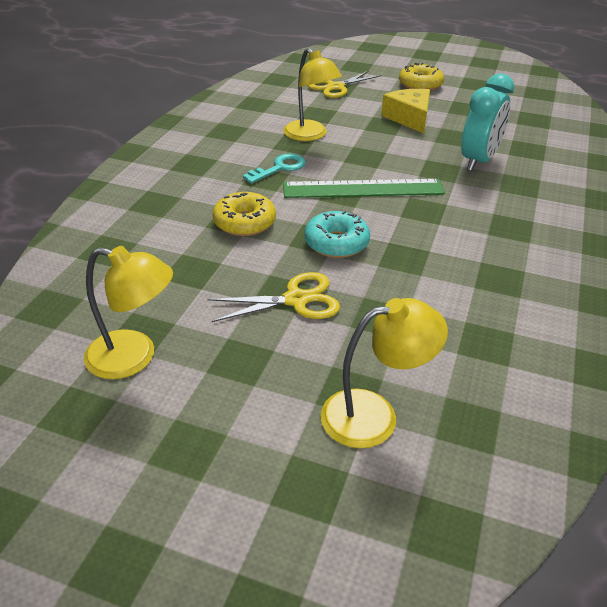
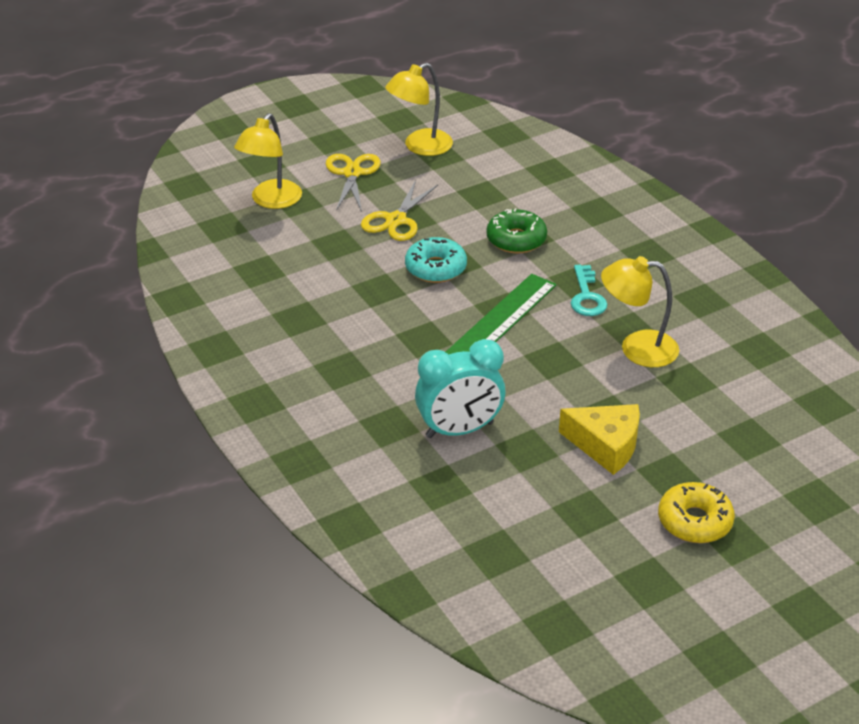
camera: 130 degrees right, 0 degrees up
yellow donut [213,192,276,236] -> green donut [486,208,547,253]
yellow scissors [308,71,382,98] -> yellow scissors moved to [326,154,381,212]
turquoise clock [461,73,514,171] -> turquoise clock turned 90 degrees counterclockwise [415,339,505,438]

